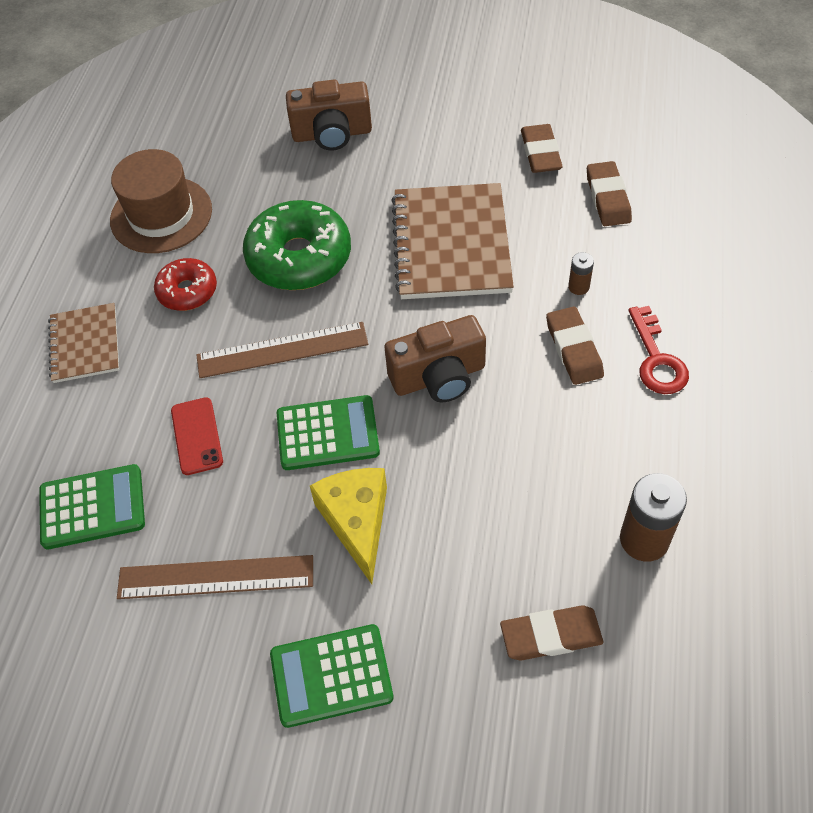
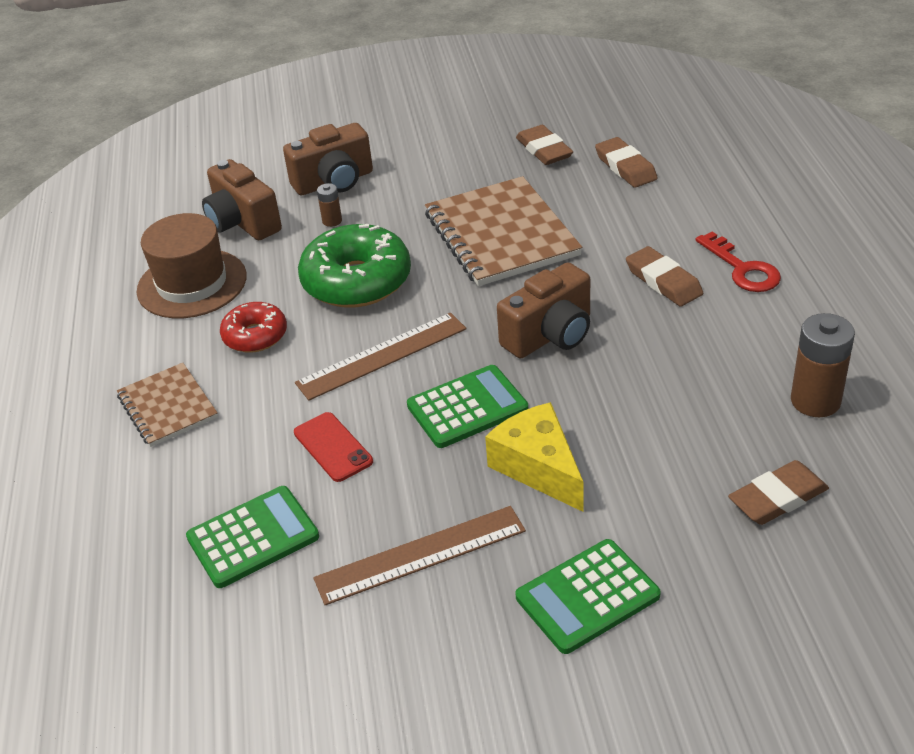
camera: 20 degrees left, 15 degrees down
brown battery [568,252,594,295] -> brown battery moved to [317,183,342,227]
none -> brown camera [202,159,282,240]

